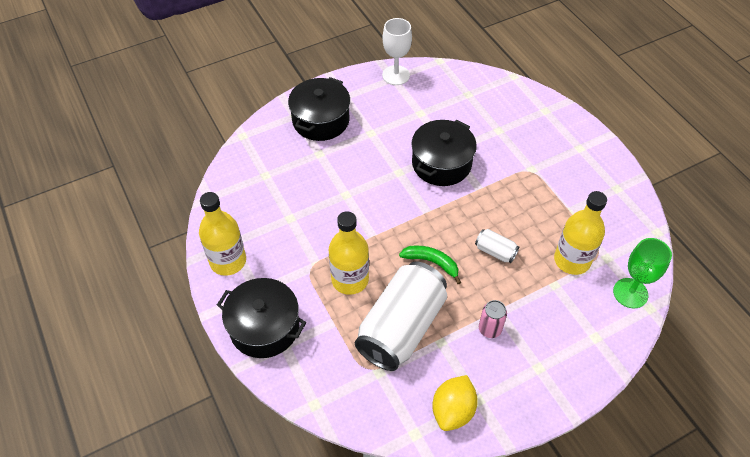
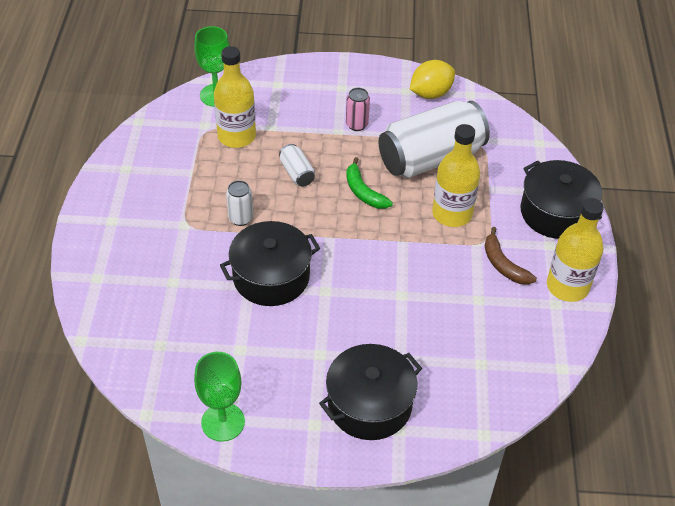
camera: 150 degrees left, 5 degrees down
white goblet [382,18,412,85] -> green goblet [194,352,245,442]
none -> white can [226,180,253,226]
none -> brown banana [485,227,537,285]

